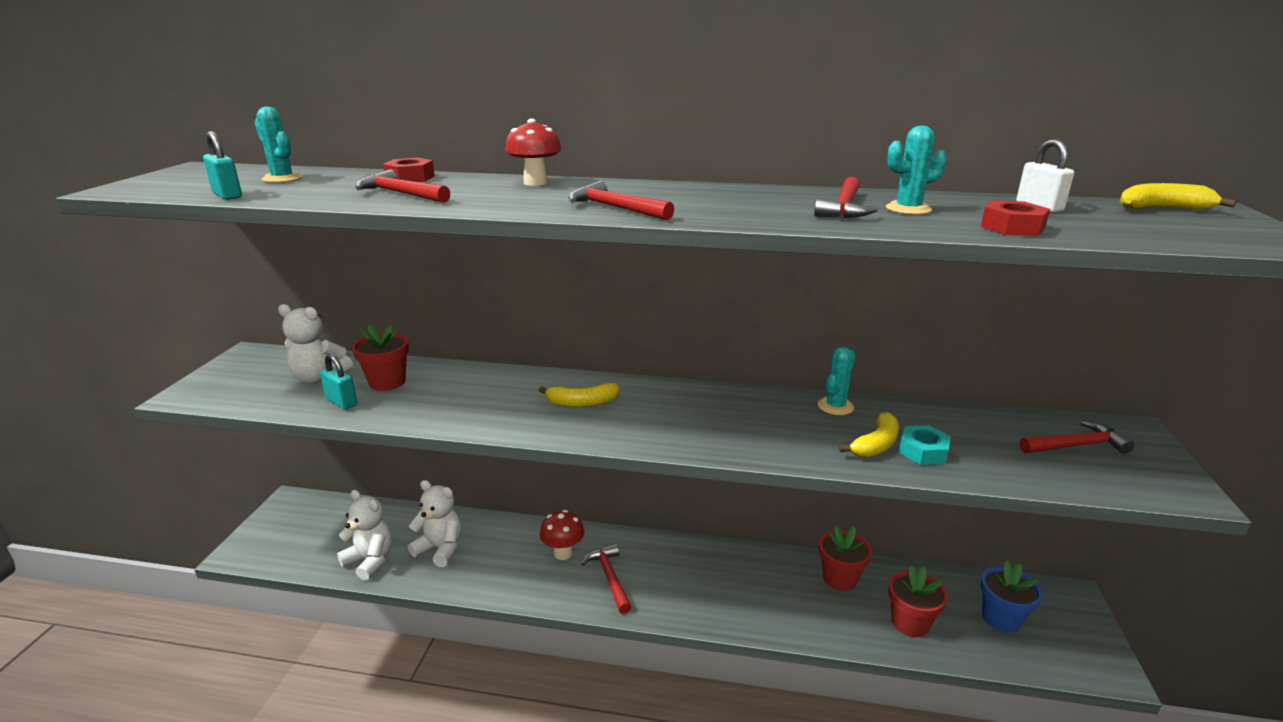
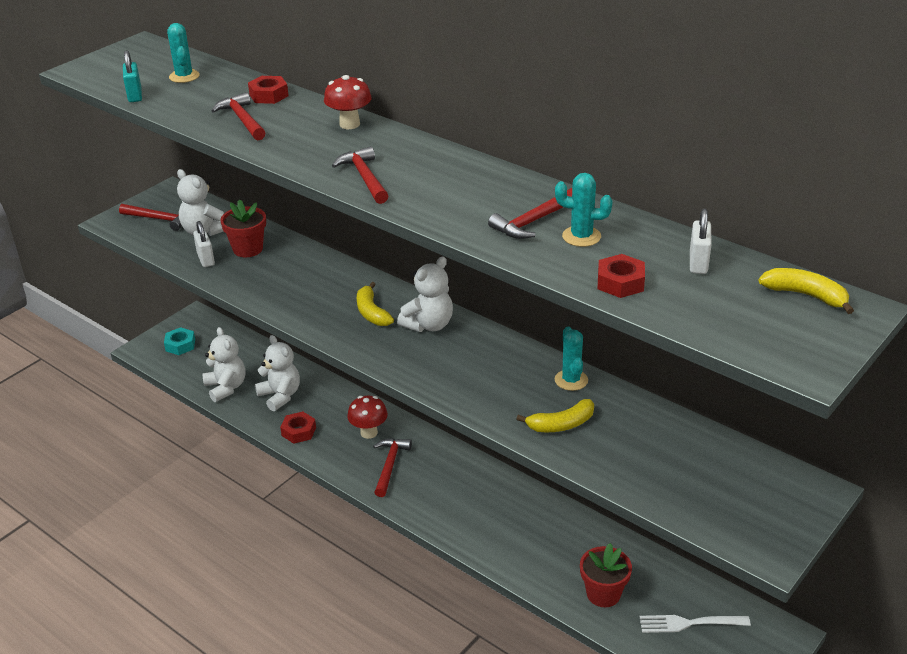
camera: 30 degrees right, 10 degrees up
turquoise padlock [320,354,357,410] -> white padlock [193,221,215,267]
yellow banana [539,383,619,407] -> yellow banana turned 45 degrees clockwise [357,282,394,326]
turquoise cactus [818,347,855,415] -> turquoise cactus turned 75 degrees counterclockwise [555,327,588,391]
red flower pot [819,525,872,591] -> none
turquoise nut [899,425,951,465] -> turquoise nut moved to [164,327,195,355]
blue flower pot [981,561,1042,633] -> white fork [640,615,751,633]
red hammer [1019,420,1134,454] -> red hammer moved to [119,204,182,231]
none -> red nut [280,412,316,444]
none -> white teddy bear [397,256,453,332]

